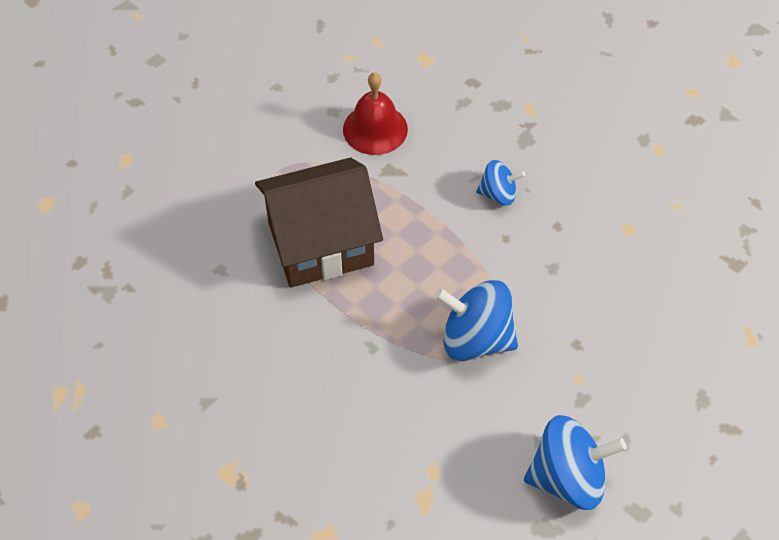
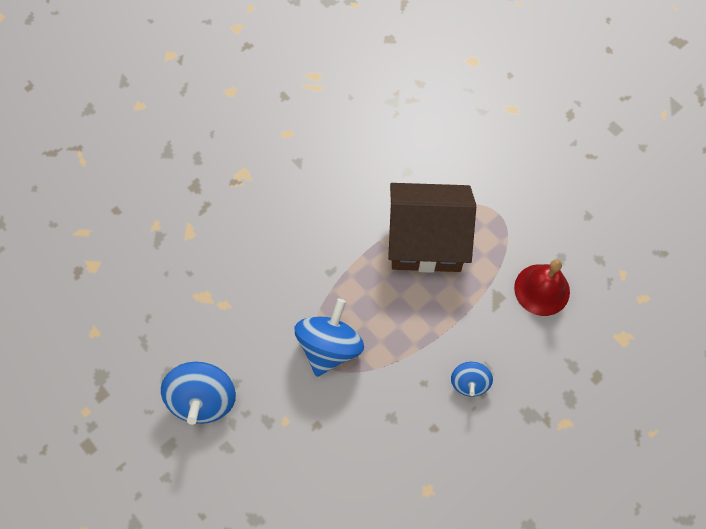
camera: 95 degrees right, 10 degrees up
brown house [255,158,383,288] -> brown house turned 75 degrees counterclockwise [388,183,476,273]

